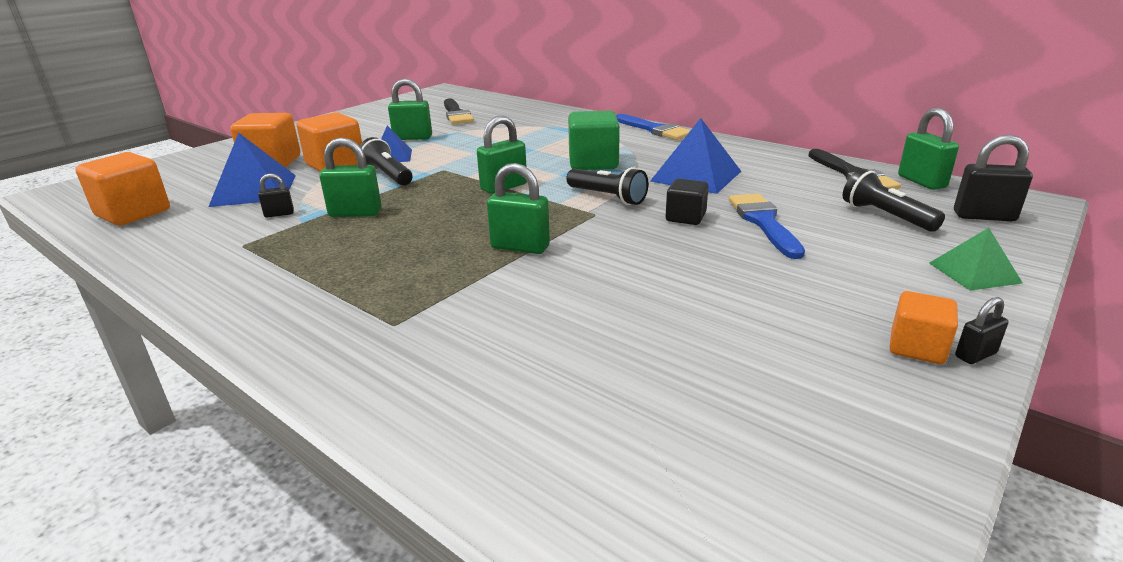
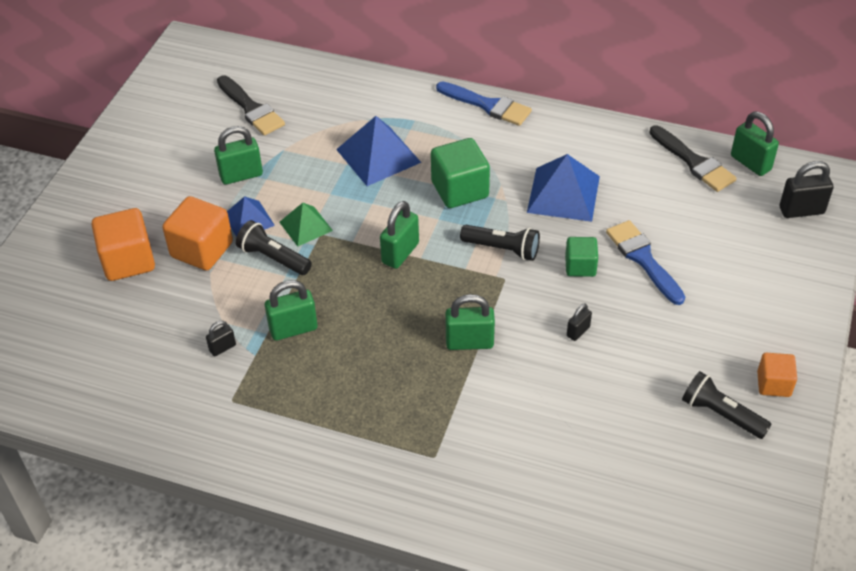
camera: 20 degrees left, 20 degrees up
orange cube [75,152,170,226] -> none
blue pyramid [208,133,296,207] -> blue pyramid moved to [336,116,422,186]
black cube [666,179,709,225] -> green cube [565,237,598,277]
black flashlight [843,169,945,232] -> black flashlight moved to [682,371,772,439]
green pyramid [929,228,1023,291] -> green pyramid moved to [279,203,333,247]
black padlock [955,297,1008,364] -> black padlock moved to [567,303,592,341]

